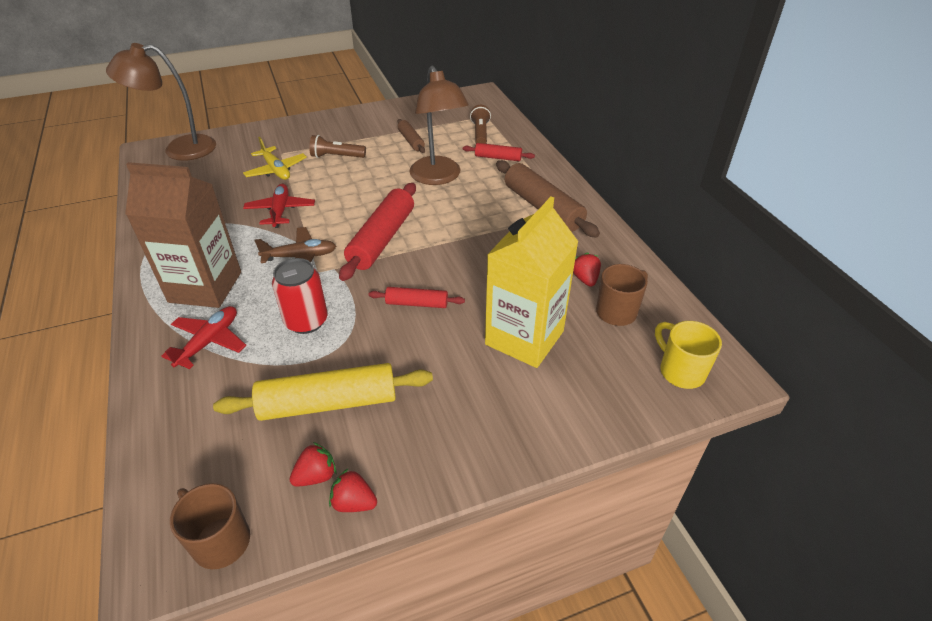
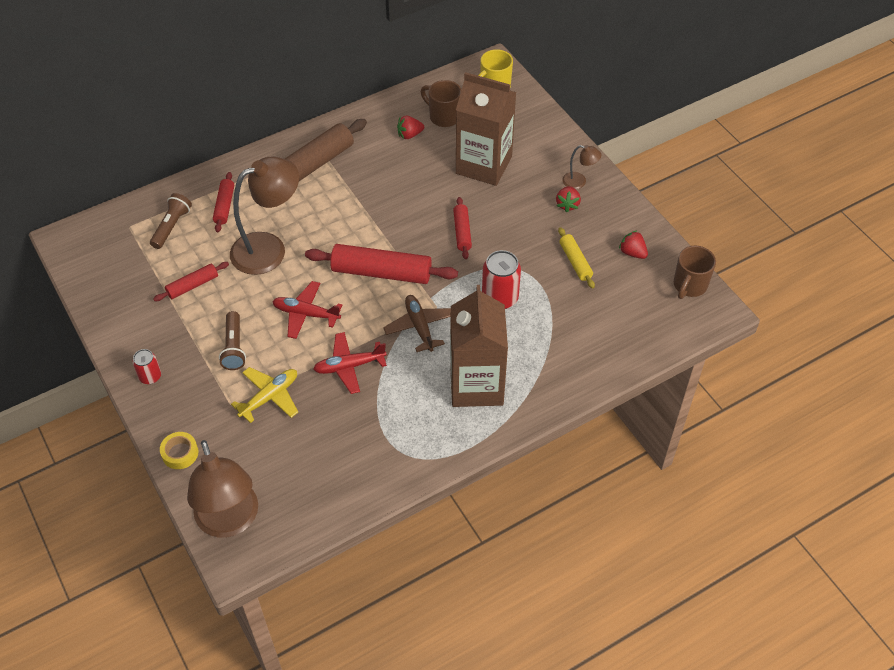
camera: 100 degrees left, 10 degrees up
red plane [161,306,246,369] -> red plane moved to [272,281,342,339]
yellow rolling pin [213,363,433,421] -> yellow rolling pin [558,227,595,289], size x0.53
red strawberry [329,469,377,512] -> red strawberry moved to [556,186,581,212]
brown rolling pin [397,119,425,153] -> red rolling pin [153,262,229,301]
brown flashlight [470,105,491,144] -> brown flashlight turned 120 degrees clockwise [150,193,192,249]
yellow carton [485,197,579,368] -> brown carton [456,72,516,186]
none -> red can [133,349,161,384]
none -> yellow tape [160,432,199,469]
none -> brown lamp [562,145,601,189]

